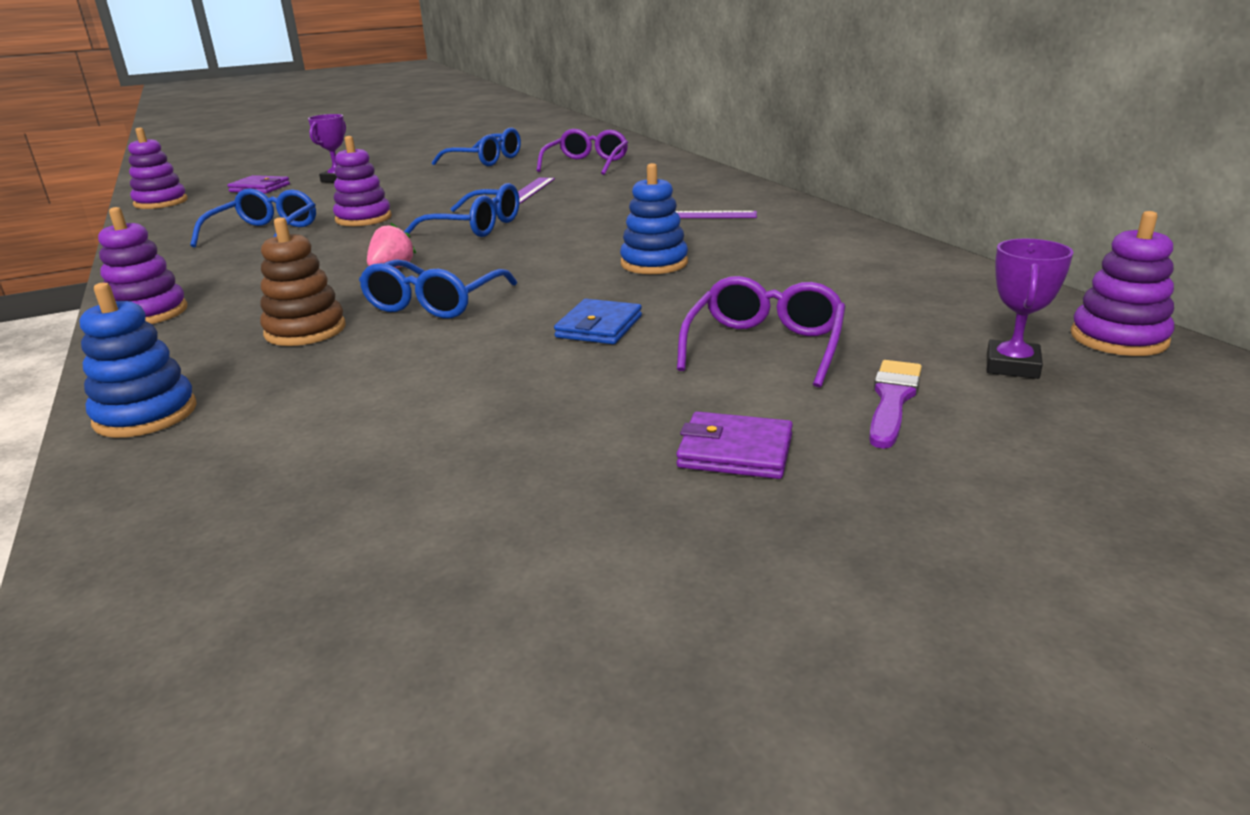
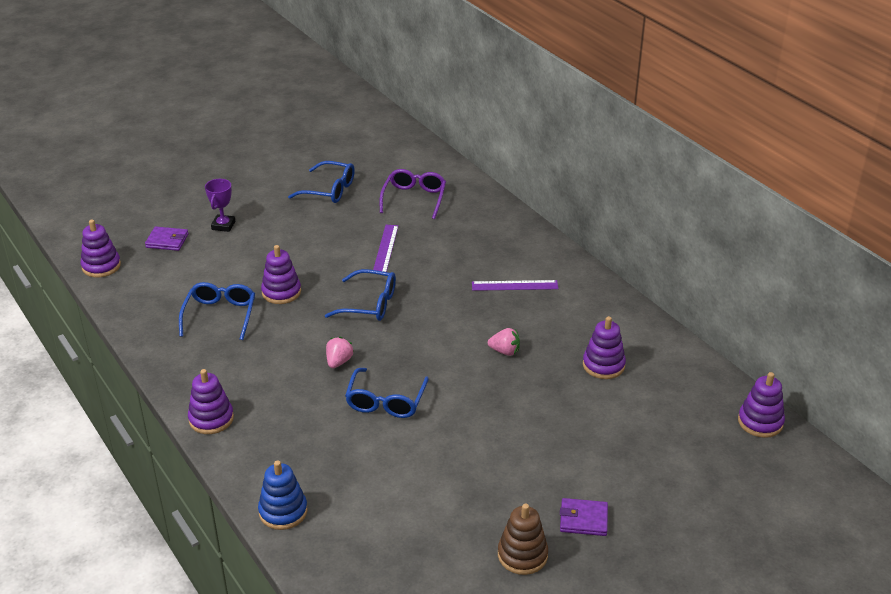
camera: 10 degrees left, 10 degrees up
brown stacking toy [260,217,346,346] -> brown stacking toy moved to [498,504,548,575]
blue wallet [554,299,642,344] -> none
blue stacking toy [620,163,688,274] -> pink strawberry [488,328,520,356]
purple glasses [677,276,846,388] -> none
purple brush [869,360,922,449] -> none
purple trophy [987,238,1074,379] -> none
none -> purple stacking toy [583,316,626,379]

